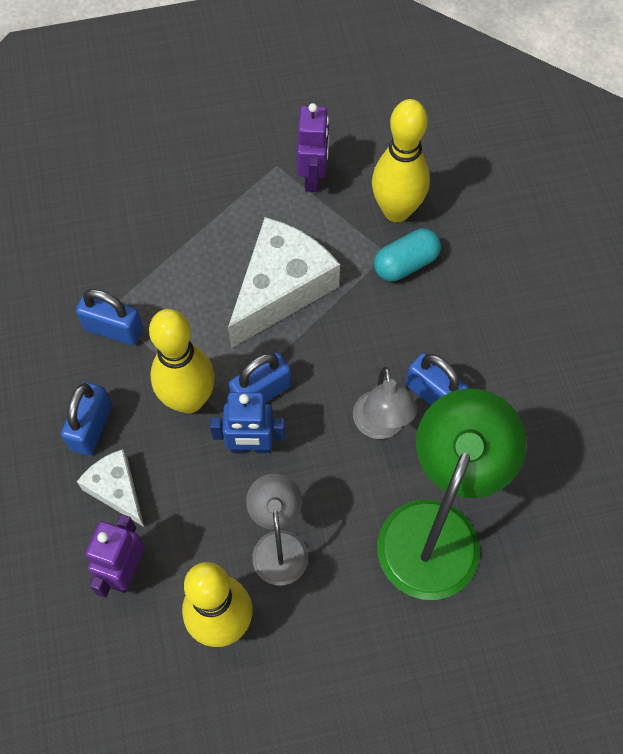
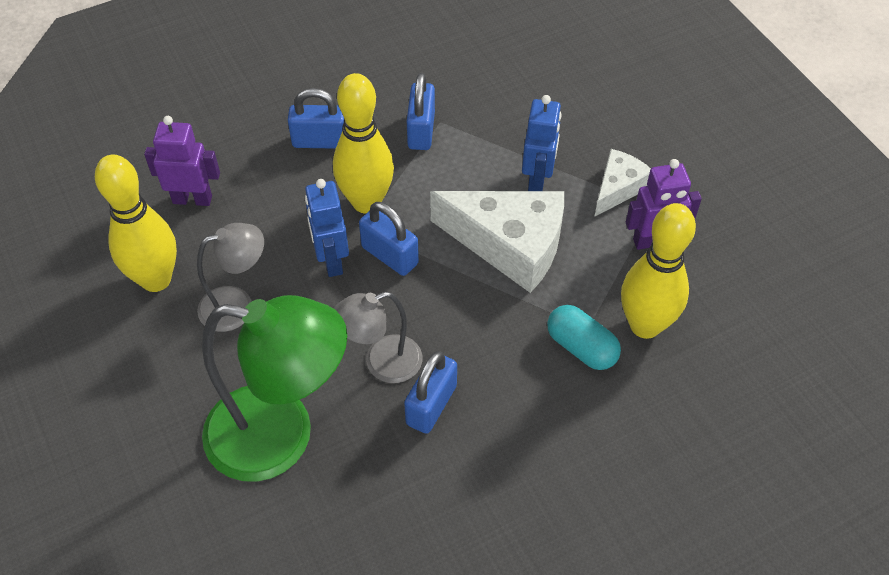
camera: 75 degrees right, 10 degrees down
white cheese [77,449,144,527] -> white cheese moved to [594,149,651,217]
none -> blue robot [522,95,562,191]

